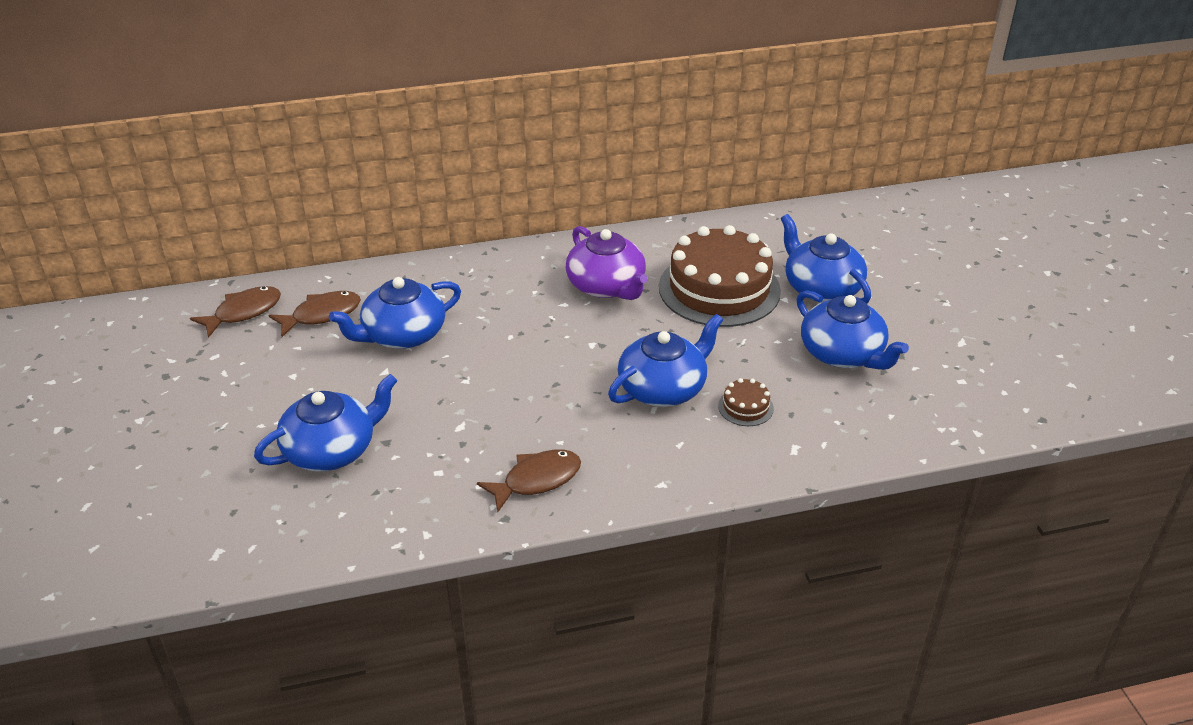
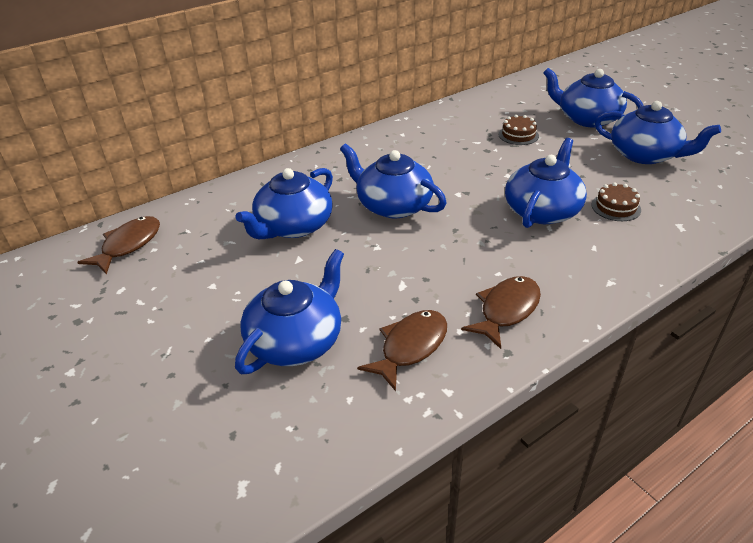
camera: 20 degrees left, 0 degrees up
brown fish [268,291,361,337] -> brown fish moved to [357,310,447,391]
purple teapot [566,226,648,300] -> none
brown cake [659,225,781,327] -> brown cake [498,115,539,145], size x0.40
none -> blue teapot [340,144,447,218]

